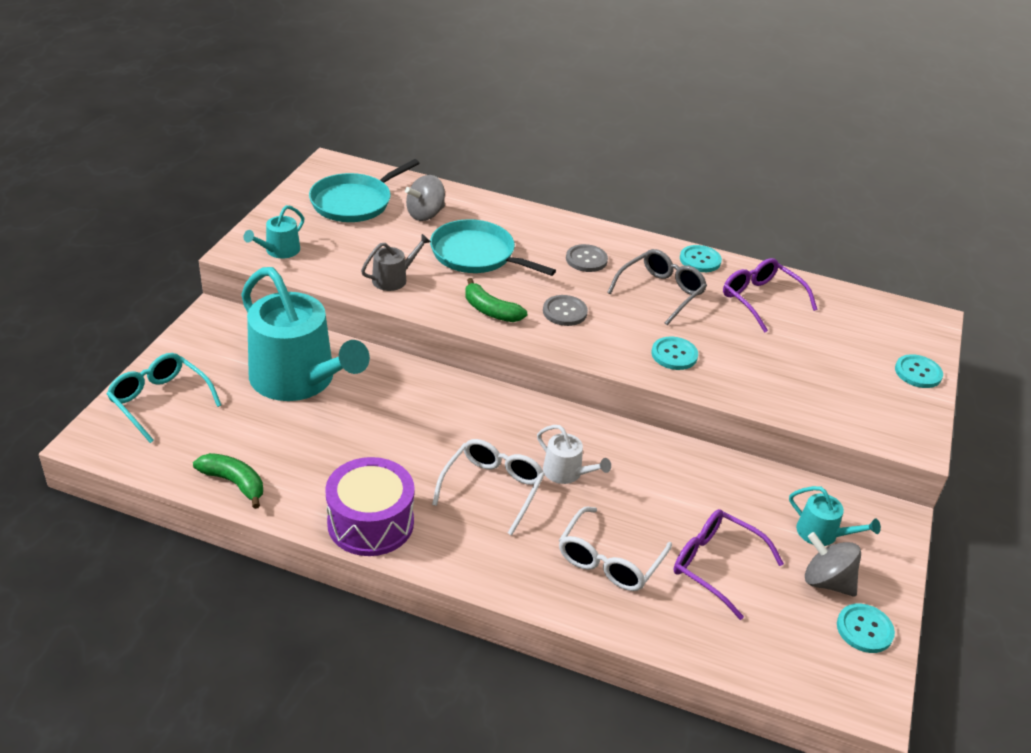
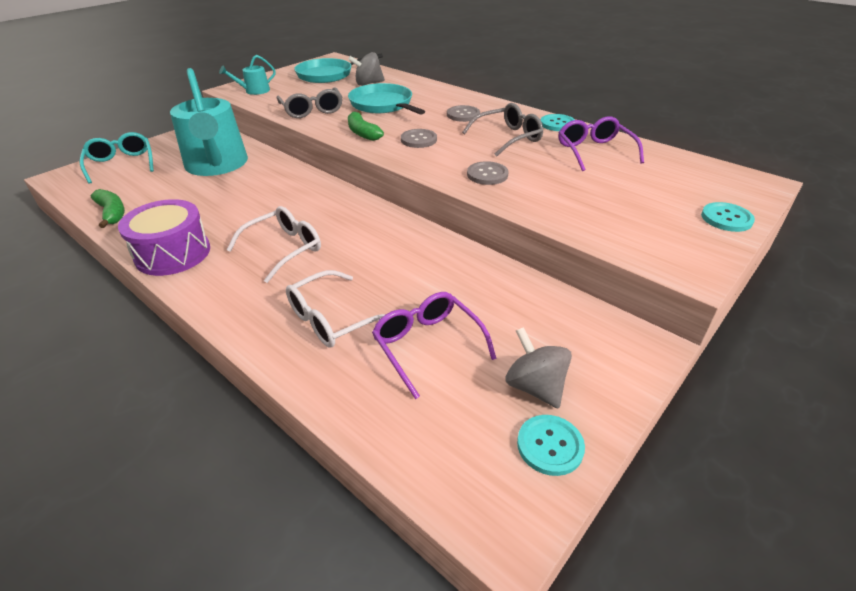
camera: 25 degrees right, 0 degrees up
grey watering can [361,234,431,291] -> grey glasses [276,87,342,118]
white watering can [537,425,611,484] -> none
turquoise button [652,337,698,370] -> grey button [467,161,508,185]
turquoise watering can [789,486,881,546] -> none

